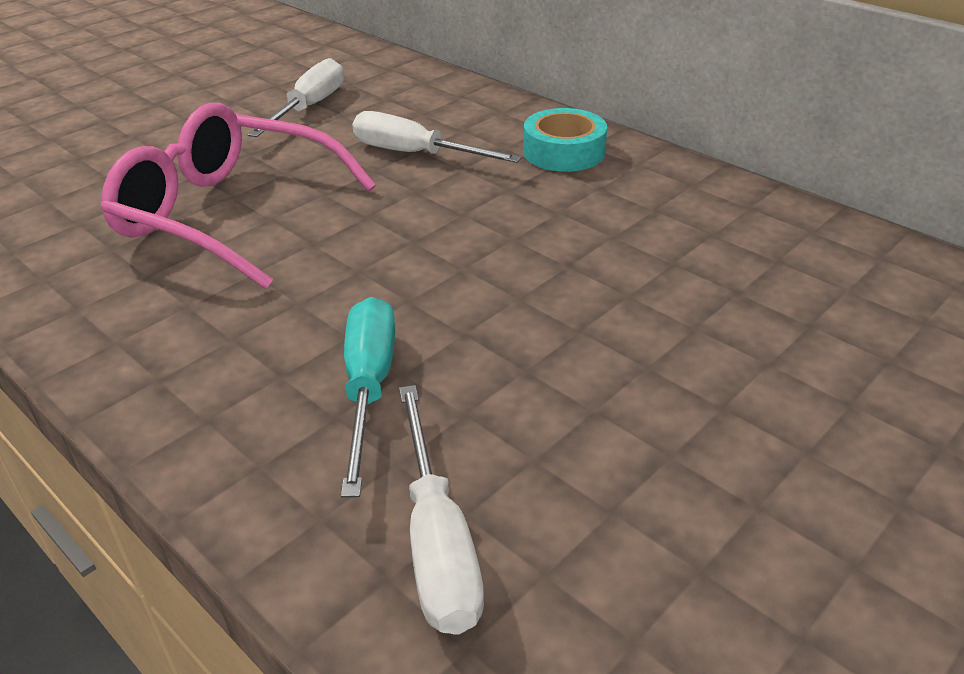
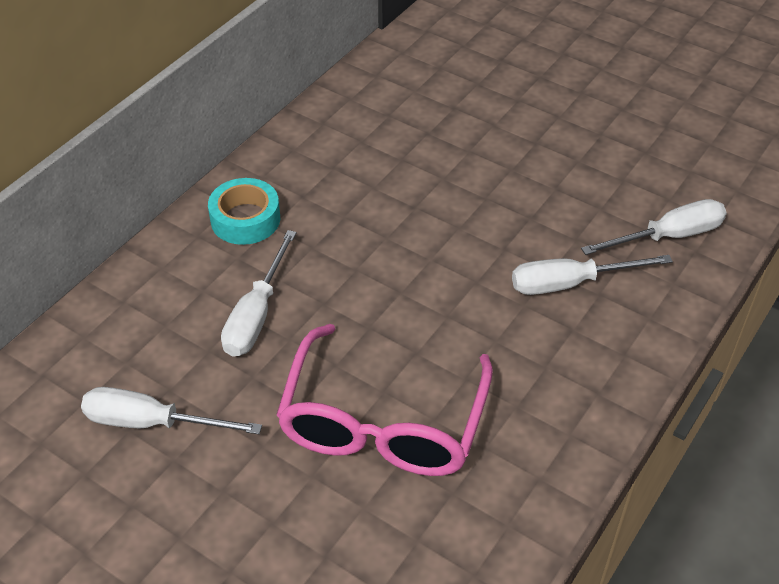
camera: 100 degrees left, 10 degrees up
turquoise screwdriver [341,297,395,498] -> white screwdriver [512,255,673,295]

